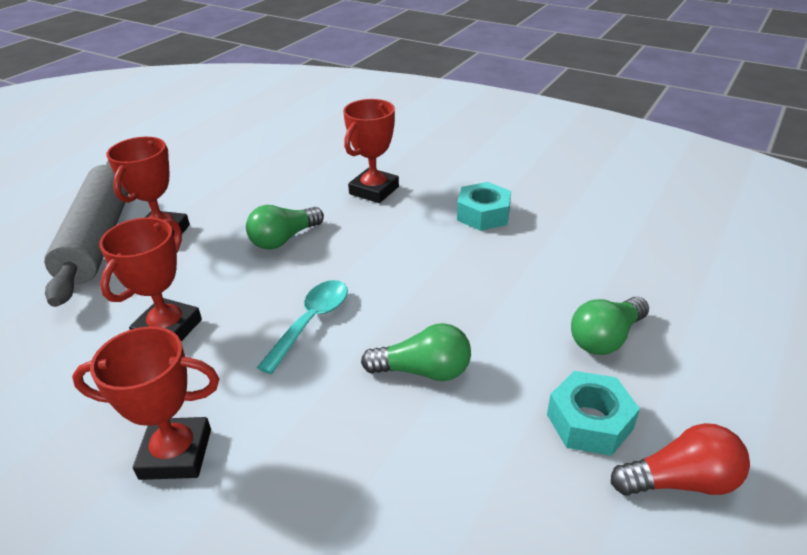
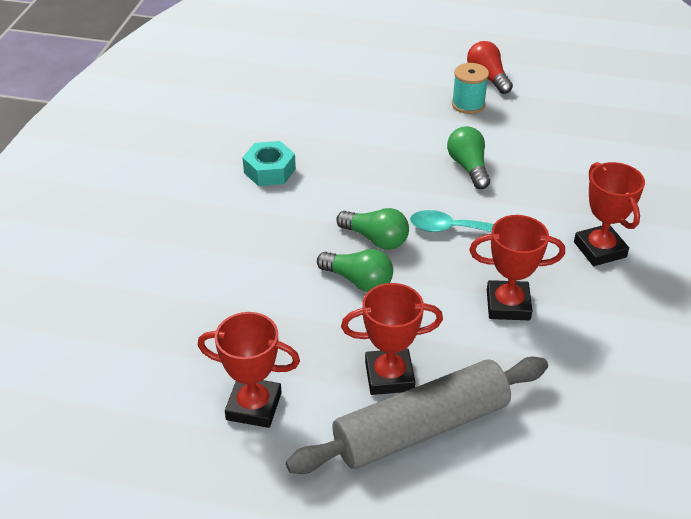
camera: 110 degrees left, 5 degrees up
red trophy [343,99,399,203] -> red trophy moved to [198,312,300,428]
turquoise nut [547,371,640,456] -> turquoise spool [452,63,489,114]
green light bulb [571,297,649,355] -> green light bulb moved to [336,208,409,250]

